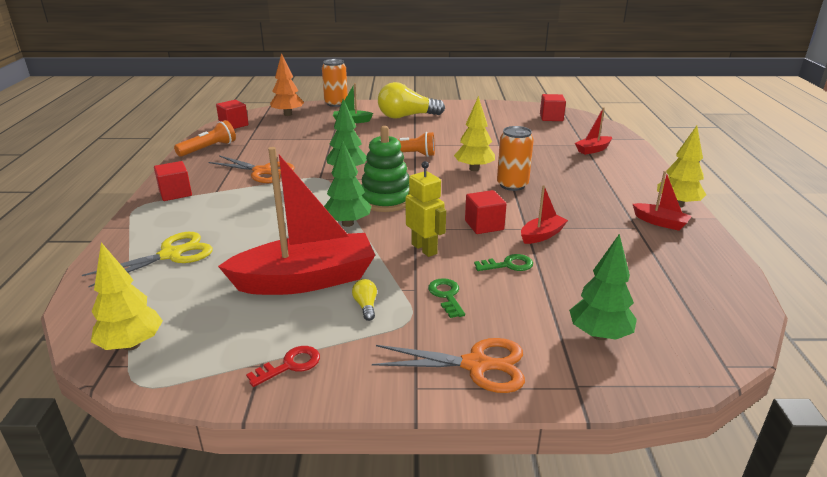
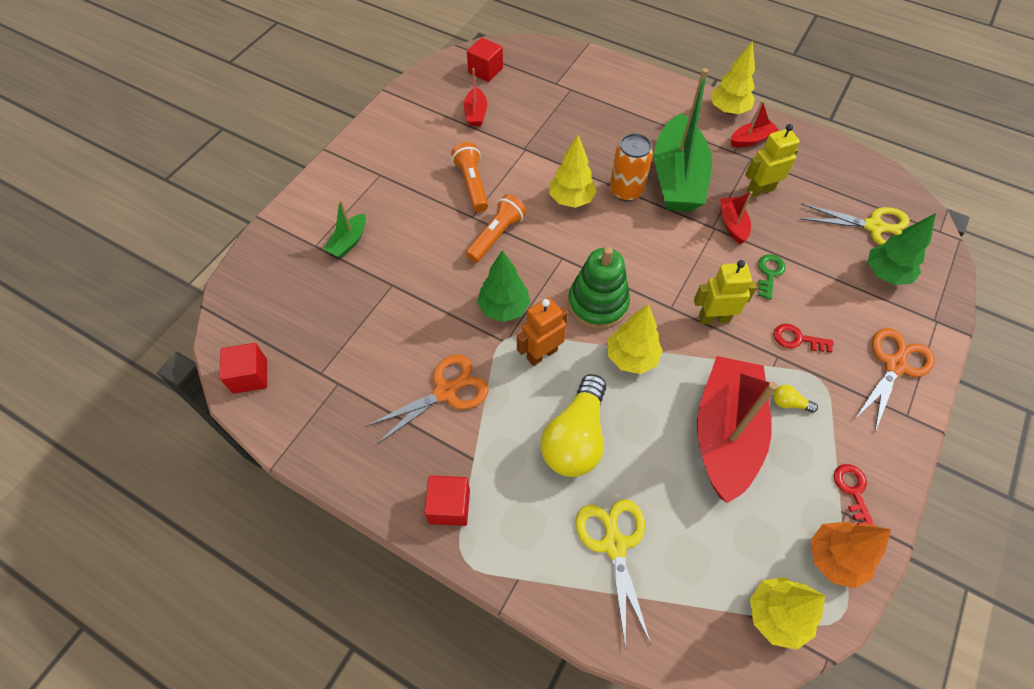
camera: 60 degrees left, 30 degrees up
orange flashlight [174,120,236,157] -> orange flashlight moved to [451,142,488,212]
orange tree [270,53,304,116] -> orange tree moved to [811,522,891,589]
orange can [322,59,348,107] -> none
green tree [324,141,371,227] -> yellow tree [608,304,663,374]
yellow light bulb [378,82,445,119] -> yellow light bulb moved to [541,374,606,477]
green key [428,278,465,318] -> red key [774,324,834,353]
red cube [465,190,506,234] -> none
red boat [575,107,612,155] -> red boat moved to [464,68,487,126]
none -> orange robot [517,297,568,366]
none -> green boat [654,68,712,212]
none -> yellow robot [745,124,800,197]
none -> yellow scissors [800,204,909,245]

